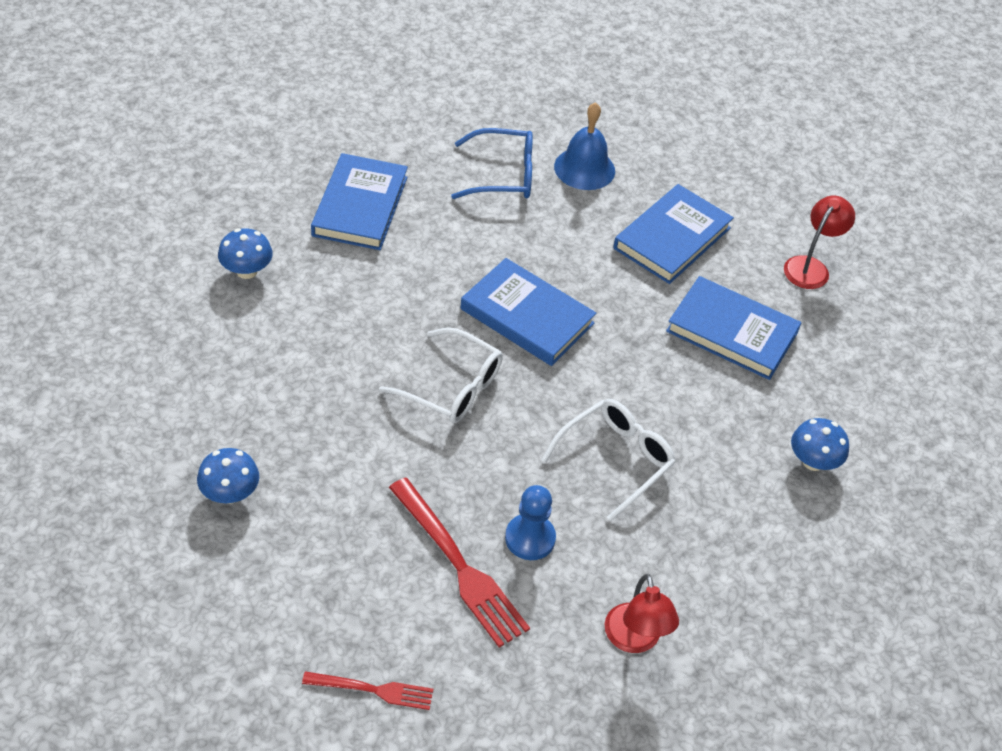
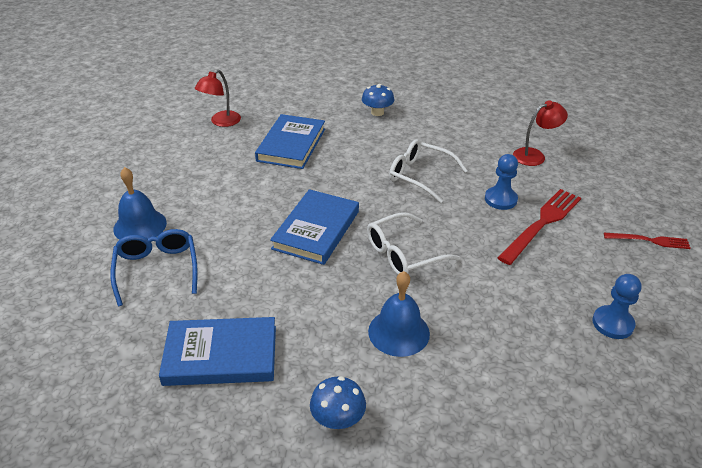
camera: 100 degrees left, 10 degrees down
blue mushroom [197,448,259,504] -> none
red fork [302,671,433,710] -> red fork turned 105 degrees clockwise [604,233,691,249]
white glasses [379,327,503,423] -> white glasses turned 135 degrees counterclockwise [367,212,460,275]
blue book [613,184,734,284] -> none
red lamp [784,195,855,289] -> red lamp turned 75 degrees counterclockwise [195,70,241,127]
none -> blue bell [368,271,430,357]
none -> blue pawn [592,274,641,339]

